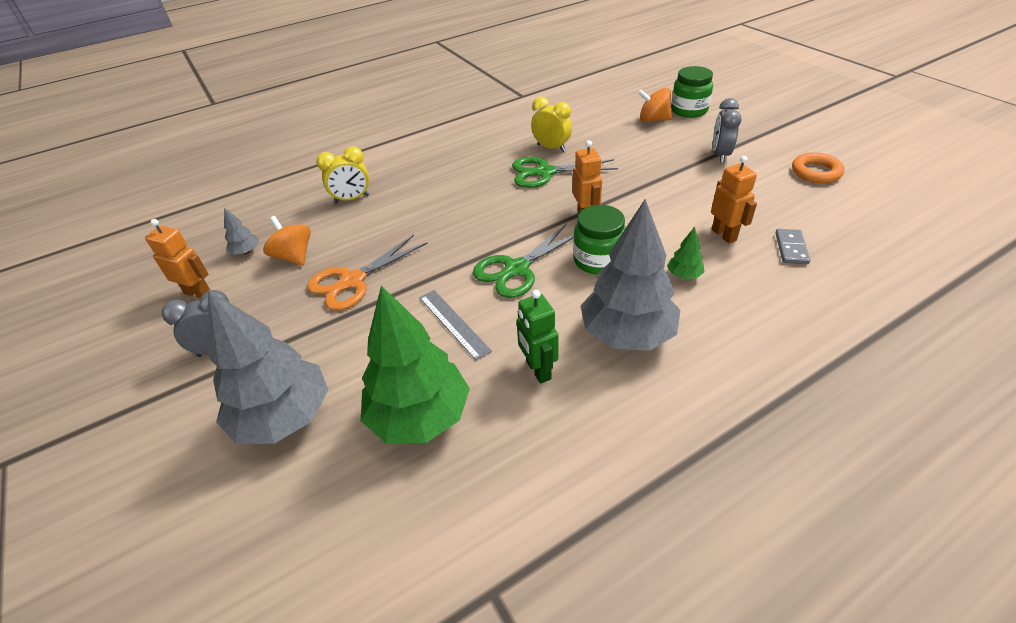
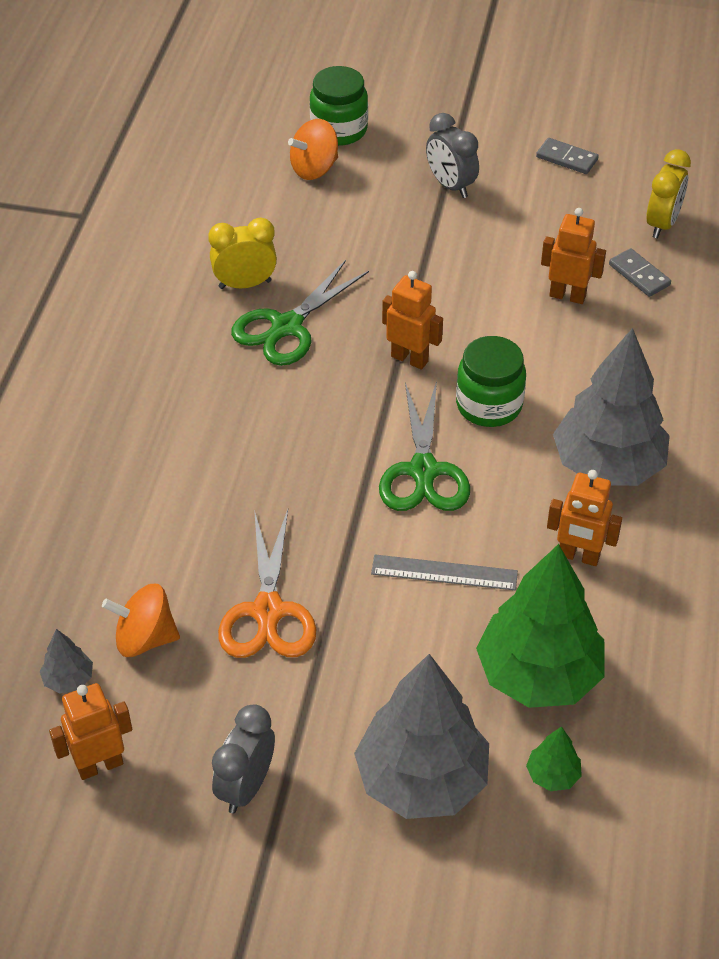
camera: 50 degrees left, 5 degrees up
yellow clock [316,146,370,203] -> yellow clock moved to [646,149,691,238]
green robot [516,290,559,384] -> orange robot [547,470,622,566]
green tree [667,227,704,279] -> green tree moved to [526,727,582,791]
orange ring [792,152,844,183] -> grey domino [536,138,599,174]

